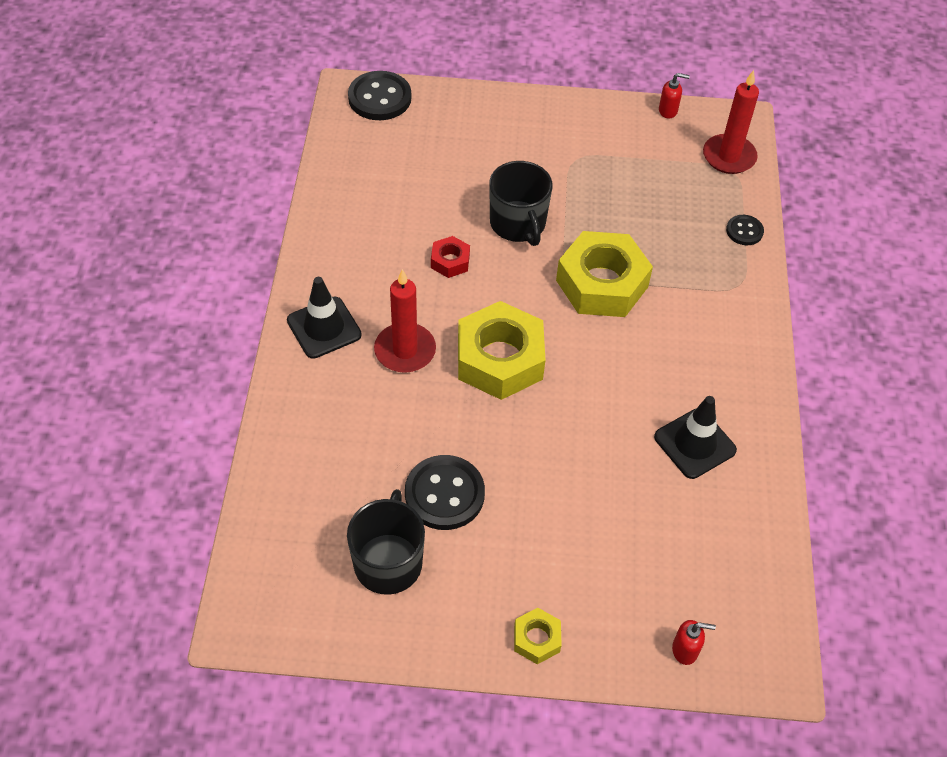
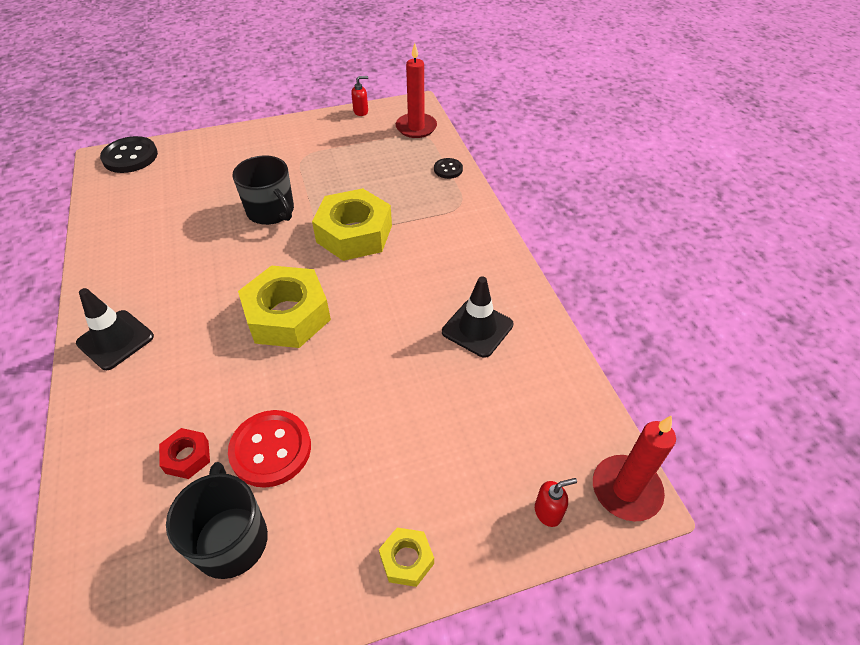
camera: 20 degrees left, 5 degrees down
red candle [374,269,436,373] -> red candle moved to [593,415,676,522]
black button [405,455,485,530] -> red button [228,410,311,488]
red nut [431,236,470,278] -> red nut moved to [159,428,210,479]

